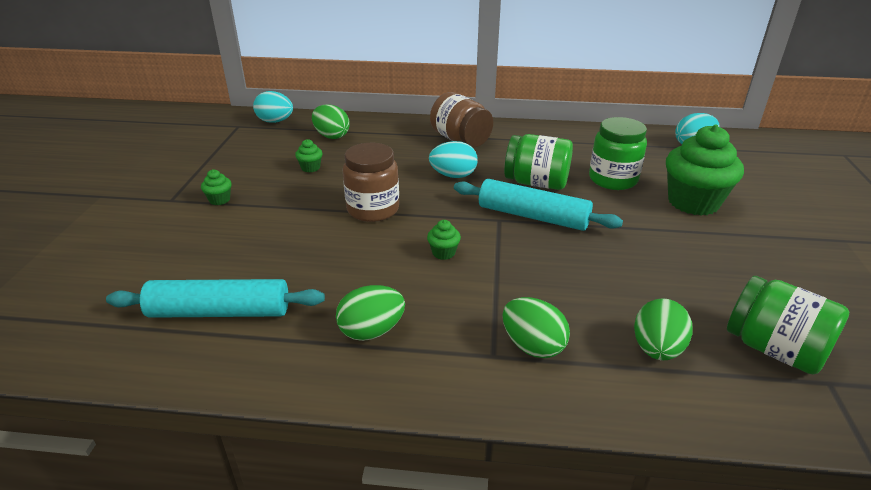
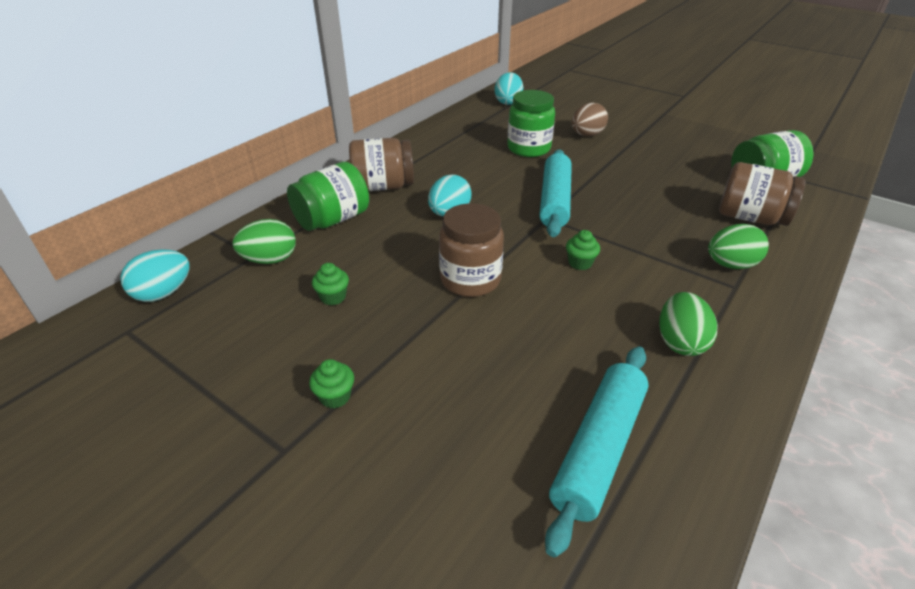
camera: 60 degrees left, 5 degrees up
turquoise rolling pin [454,179,623,231] -> turquoise rolling pin turned 45 degrees counterclockwise [540,149,572,237]
green jar [504,134,573,190] -> green jar moved to [287,162,369,231]
green egg [634,298,693,360] -> brown jar [719,162,806,226]
green cupcake [666,125,744,215] -> brown egg [572,103,608,136]

